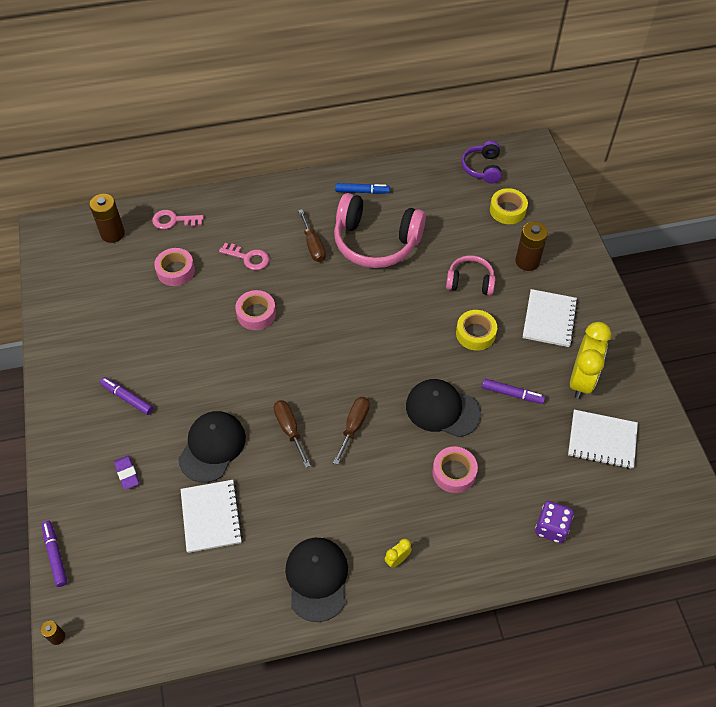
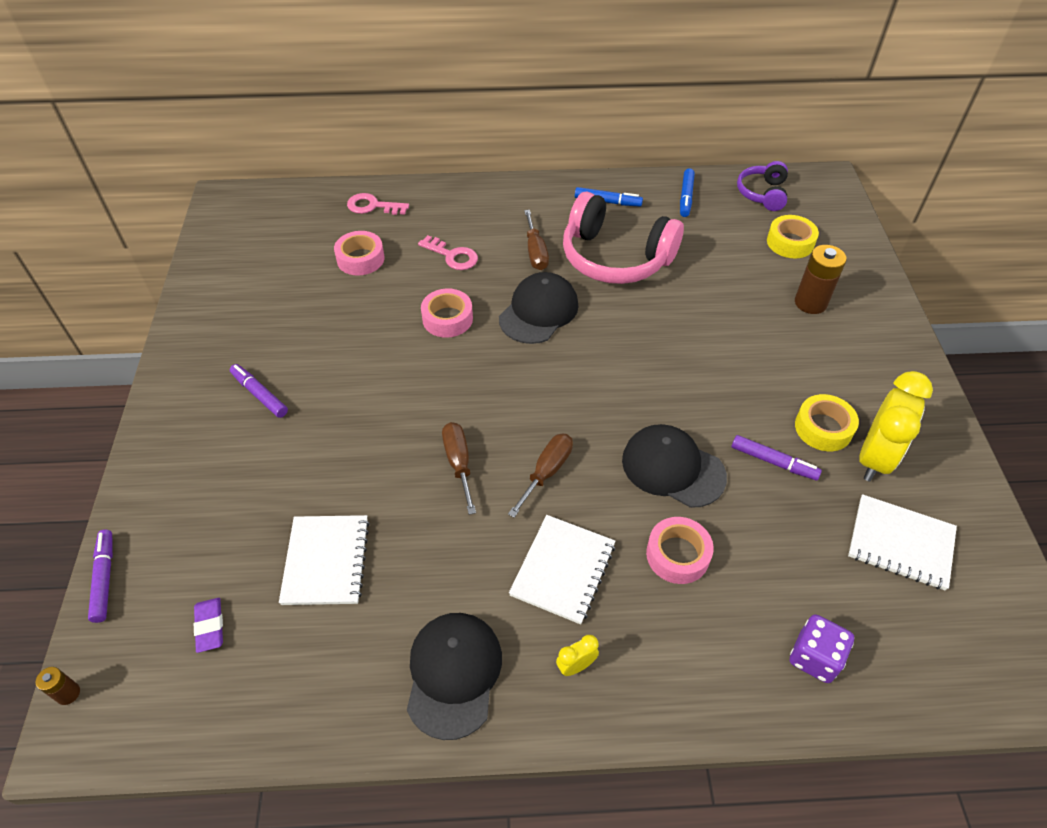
camera: 10 degrees right, 5 degrees down
brown battery [89,194,125,243] -> none
purple eraser [114,455,139,490] -> purple eraser moved to [194,598,223,653]
black cap [178,411,246,483] -> black cap moved to [499,272,579,344]
pink headphones [446,255,495,295] -> none
yellow tape [456,310,497,351] -> yellow tape moved to [795,394,859,451]
white notebook [523,289,578,347] -> white notebook moved to [509,515,615,624]
none -> blue marker [680,168,695,217]

